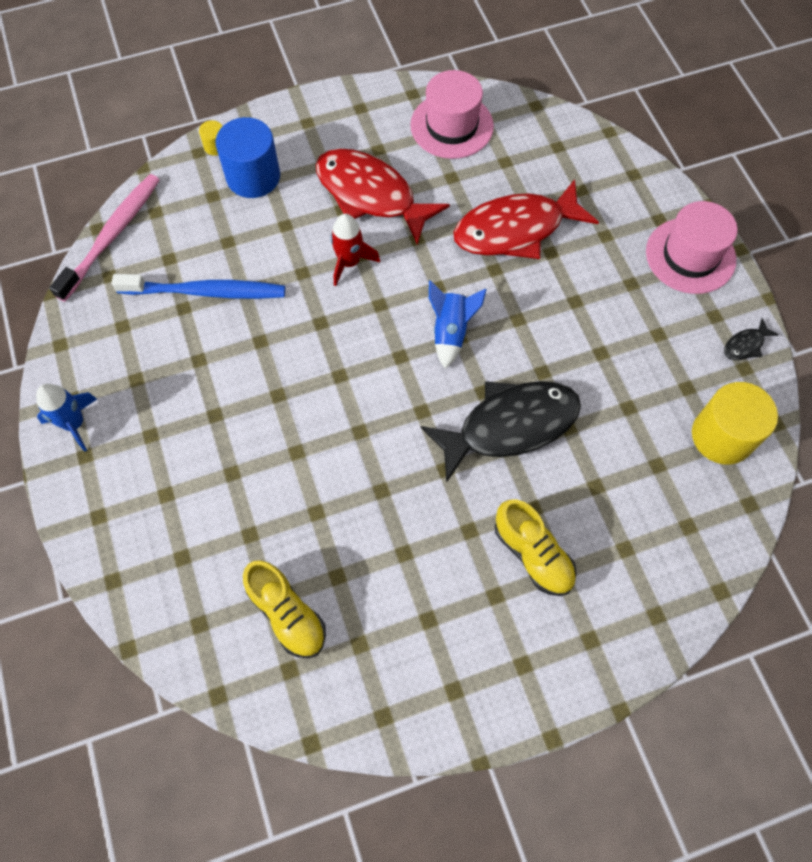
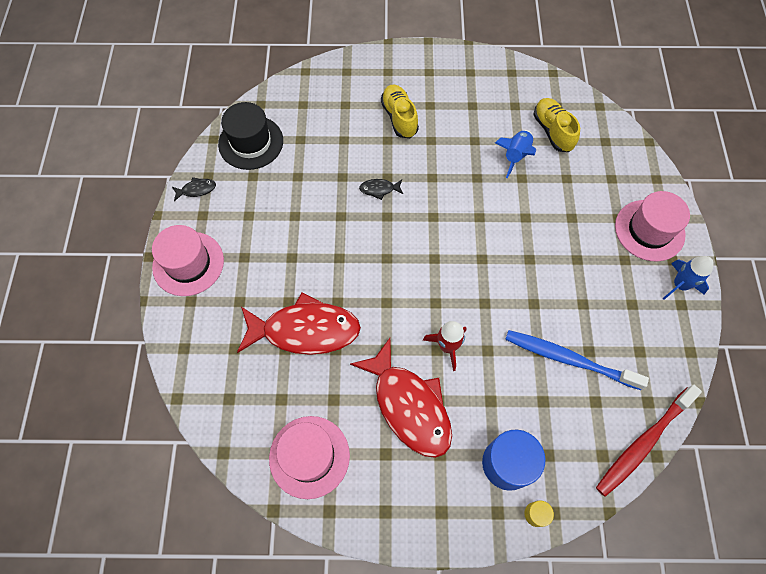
camera: 160 degrees left, 0 degrees up
pink toothbrush [49,174,160,302] -> red toothbrush [596,385,702,497]
black fish [421,381,581,483] -> black fish [359,179,403,200], size x0.40
blue rocket [429,280,487,369] -> blue rocket moved to [495,130,536,178]
yellow cylinder [692,382,778,465] -> black hat [218,102,283,170]
none -> pink hat [615,191,690,262]

